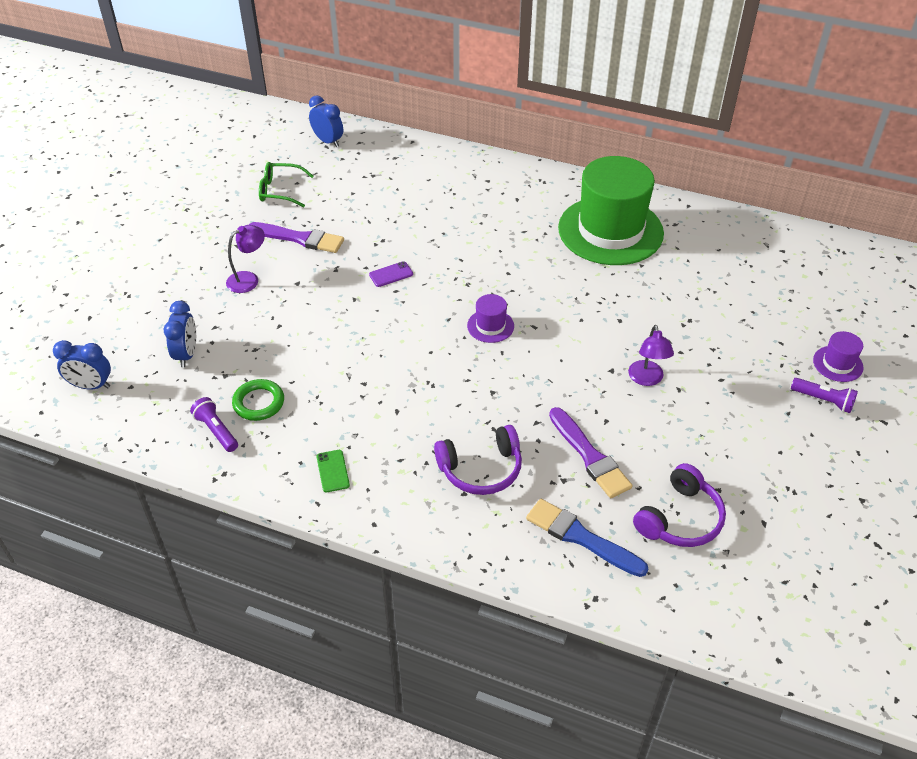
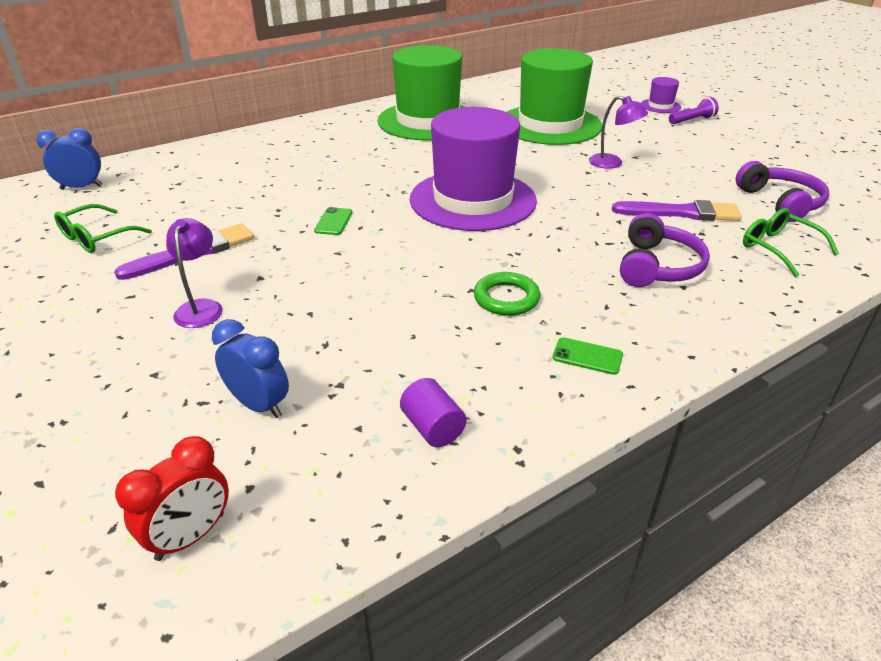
camera: 55 degrees left, 10 degrees down
blue clock [53,340,111,390] -> red clock [115,436,229,561]
purple flashlight [190,397,238,452] -> purple cylinder [400,378,466,447]
green ring [232,379,284,421] -> green ring moved to [474,272,540,316]
purple phone [369,261,413,287] -> green phone [314,207,352,235]
purple hat [467,294,514,343] -> purple hat [410,107,537,231], size x2.44
blue brush [526,499,648,577] -> green glasses [743,208,839,277]
none -> green hat [507,48,602,145]

